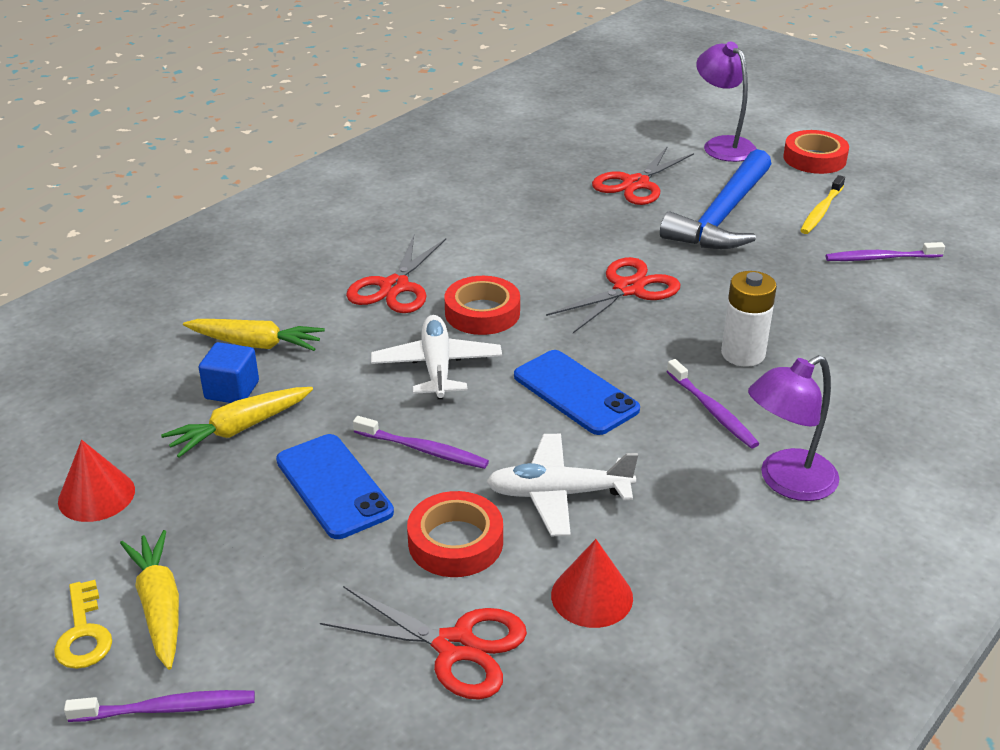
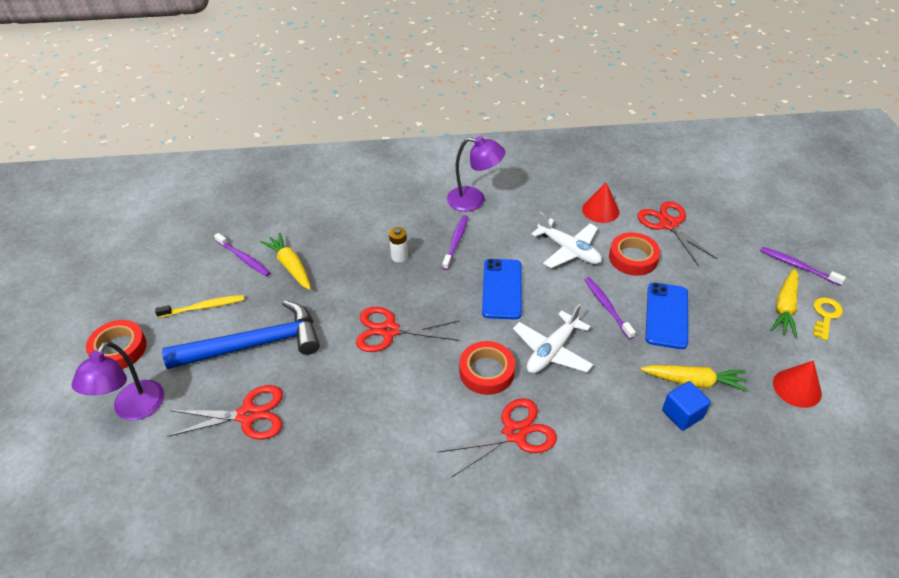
camera: 135 degrees left, 10 degrees up
yellow carrot [183,319,325,351] -> yellow carrot moved to [260,233,311,290]
white battery [721,271,777,367] -> white battery [389,227,408,263], size x0.64

